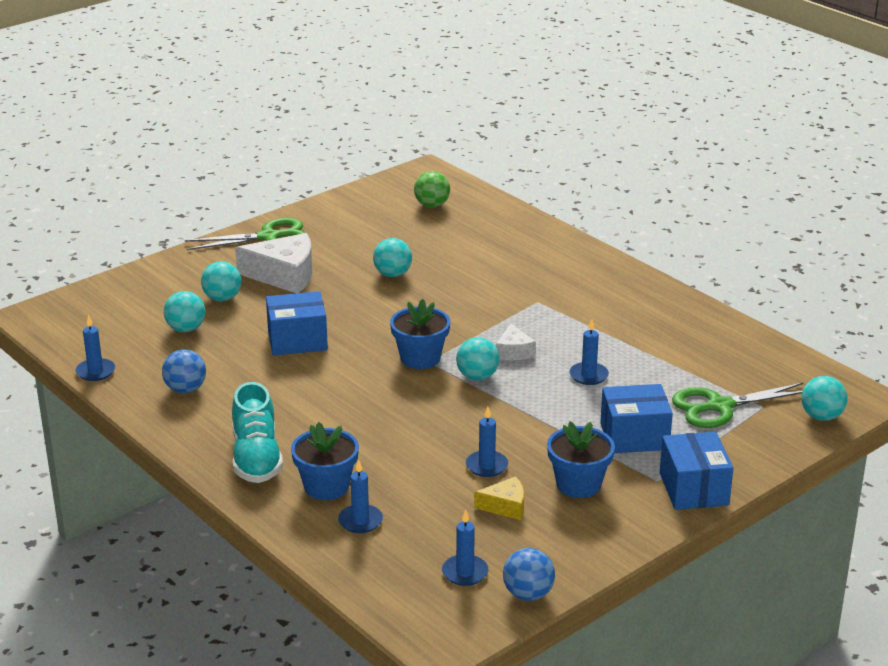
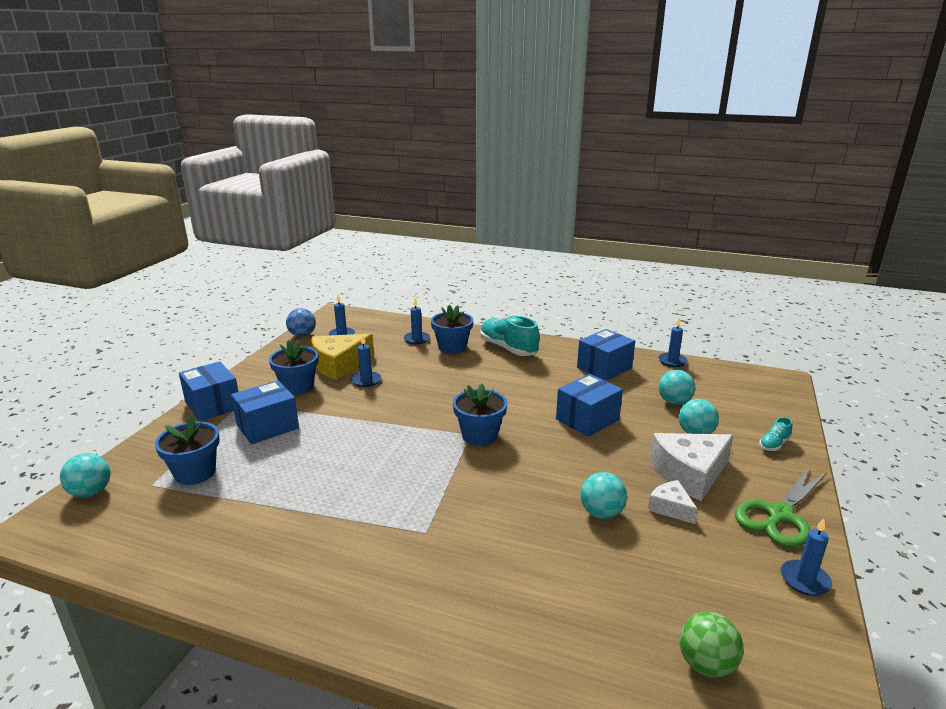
camera: 150 degrees right, 5 degrees down
blue ball [162,349,206,393] -> blue box [577,329,635,381]
turquoise ball [456,337,500,381] -> none
yellow cheese [474,476,524,520] -> yellow cheese [312,334,374,380], size x1.88
white cheese [496,324,536,360] -> white cheese moved to [648,480,698,524]
blue candle [569,319,609,385] -> blue candle moved to [781,518,832,596]
green scissors [672,383,803,428] -> blue flower pot [155,415,220,485]
none -> turquoise shoe [759,417,792,451]

